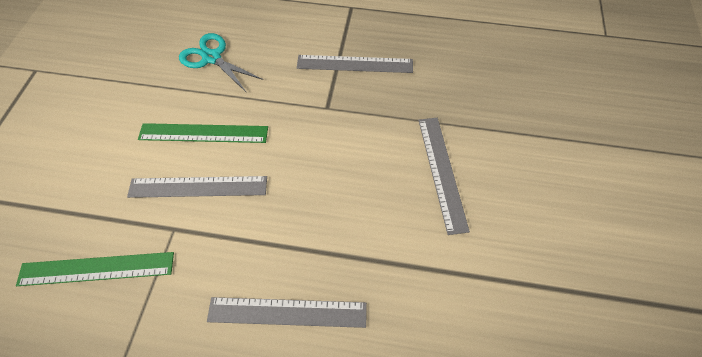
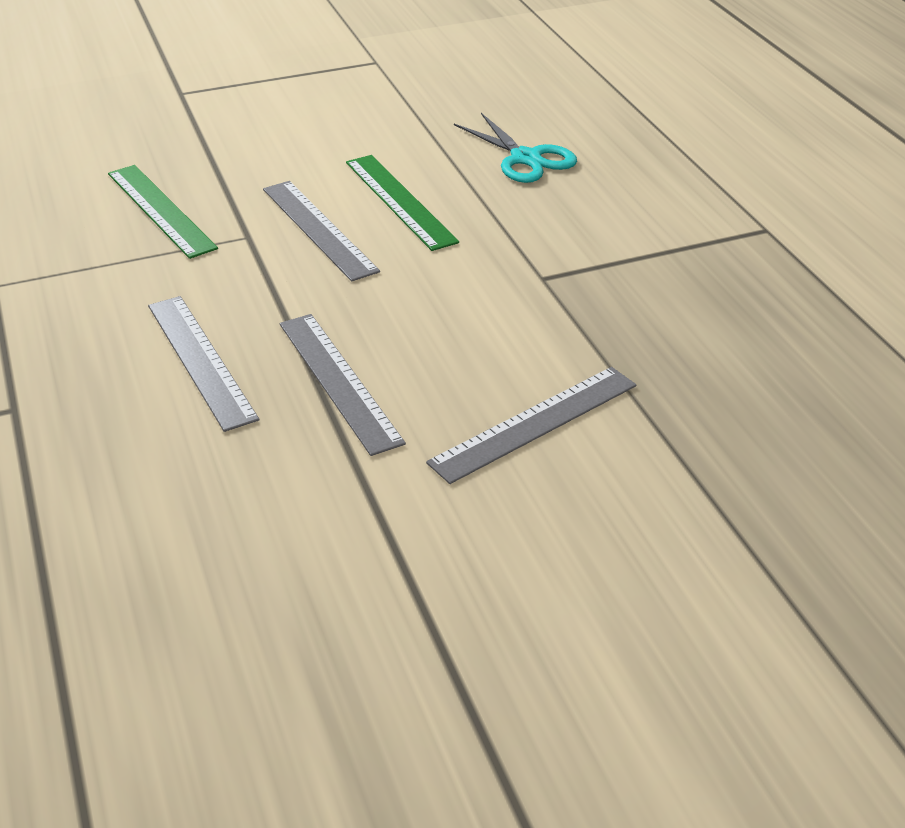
camera: 60 degrees right, 20 degrees down
turquoise scissors [179,33,263,93] -> turquoise scissors turned 135 degrees clockwise [454,113,577,183]
grey ruler [297,55,413,73] -> grey ruler moved to [279,314,406,456]

